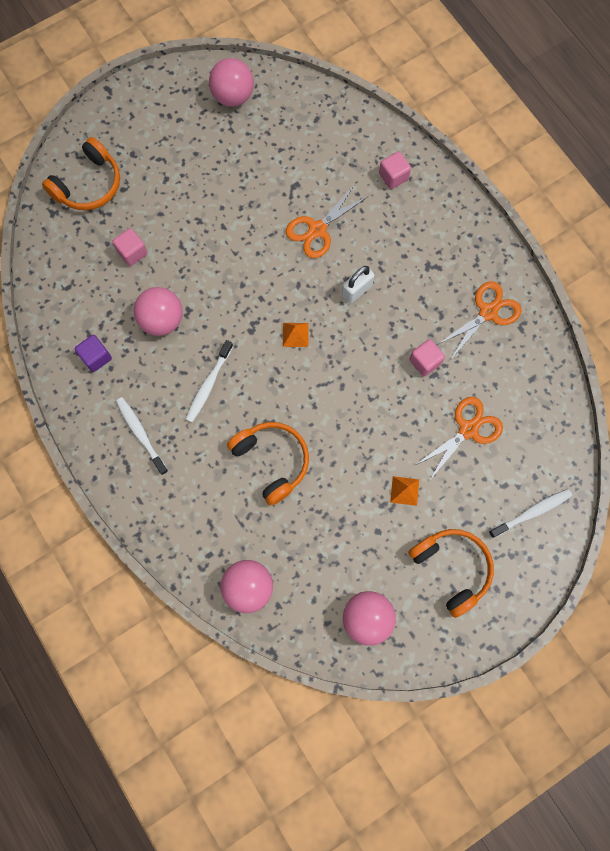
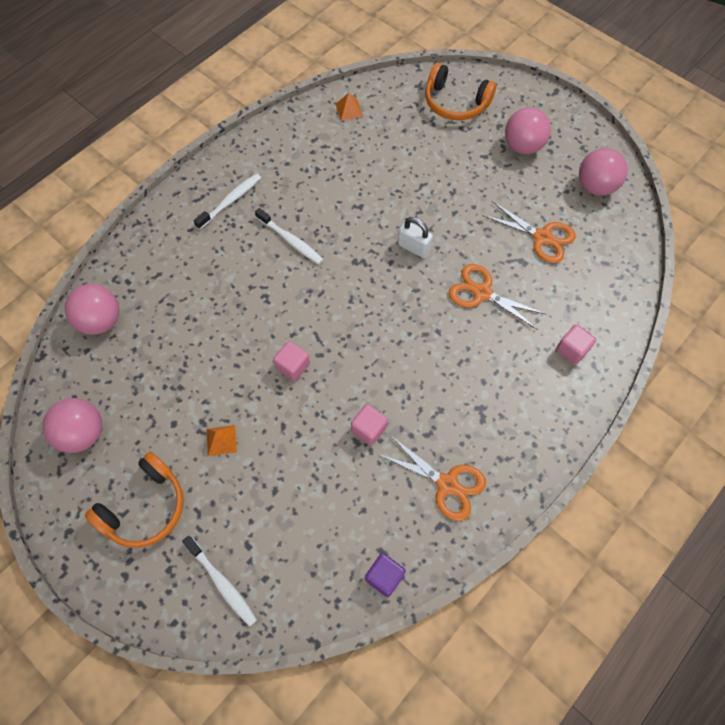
camera: 75 degrees right, 10 degrees down
purple cube [75,335,112,372] -> purple cube moved to [365,553,406,597]
pink cube [112,228,148,266] -> pink cube moved to [273,341,310,381]
pink ball [134,287,183,336] -> pink ball moved to [505,107,551,154]
white toothbrush [186,340,233,422] -> white toothbrush turned 150 degrees counterclockwise [255,208,324,265]
orange headphones [227,422,309,506] -> none
orange pyramid [283,323,309,347] -> orange pyramid moved to [336,93,363,121]
white padlock [342,266,374,303] -> white padlock moved to [398,217,433,258]
orange scissors [414,397,503,481] -> orange scissors moved to [482,201,576,263]

